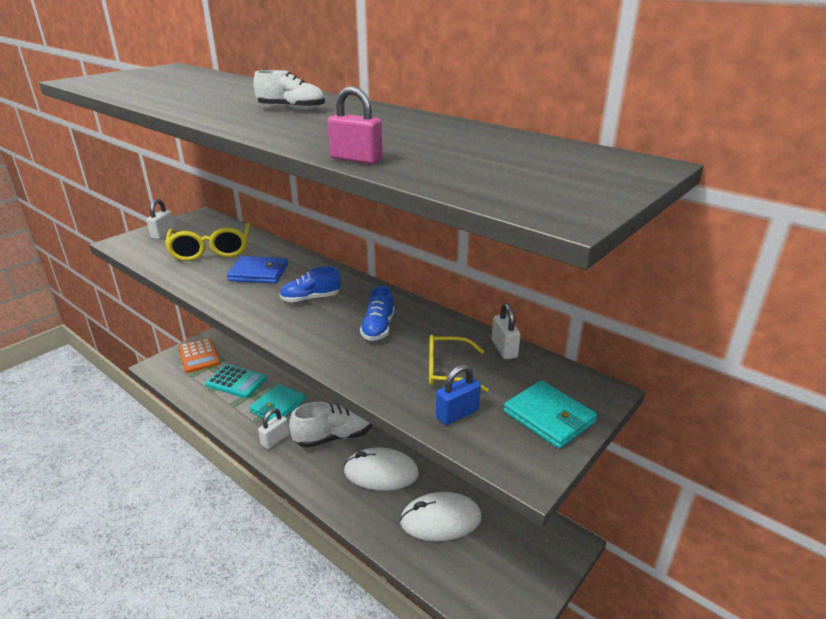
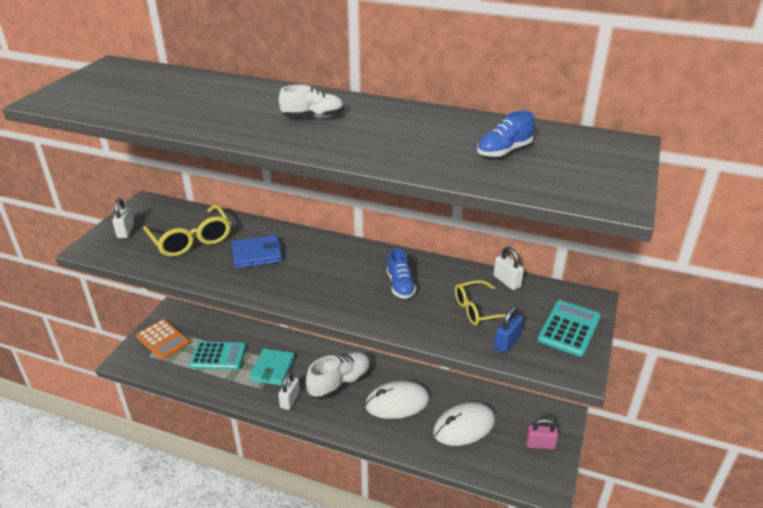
camera: 20 degrees left, 5 degrees up
blue shoe [279,266,341,303] -> blue shoe moved to [477,110,535,157]
pink padlock [327,86,383,164] -> pink padlock moved to [526,418,558,450]
turquoise wallet [504,380,597,449] -> turquoise calculator [537,300,601,357]

